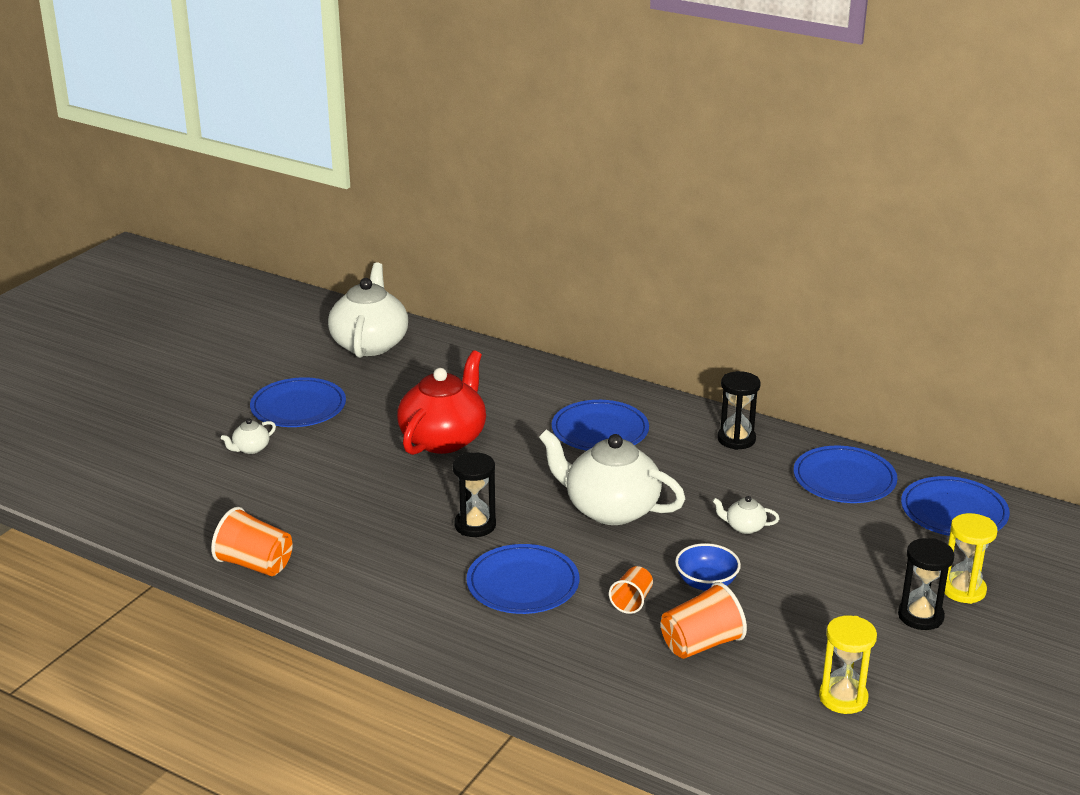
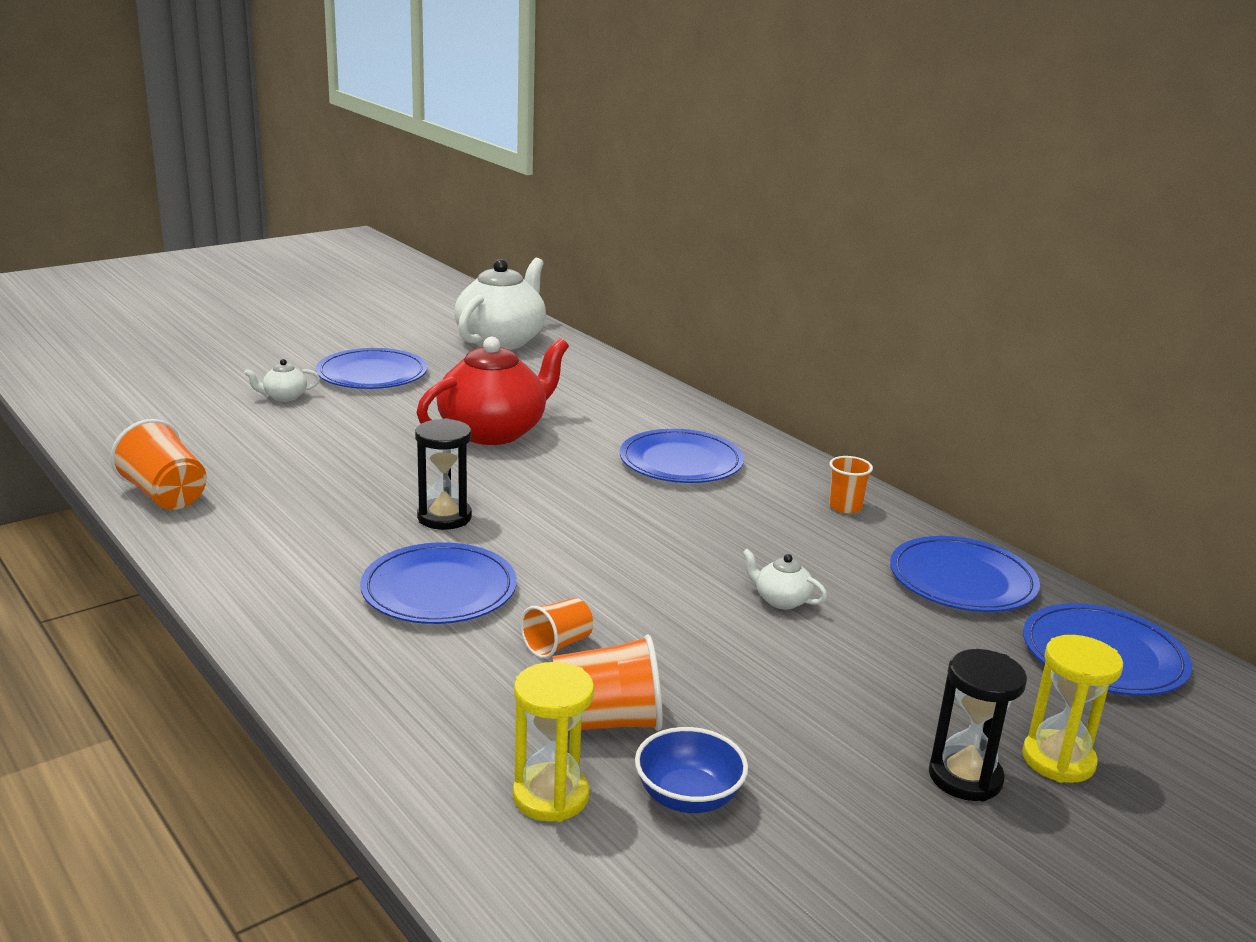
camera: 20 degrees right, 5 degrees down
white teapot [539,429,685,525] -> none
blue bowl [675,543,741,591] -> blue bowl moved to [635,727,748,813]
black hourglass [717,371,761,450] -> orange cup [829,456,873,513]
yellow hourglass [819,615,877,714] -> yellow hourglass moved to [513,662,594,822]

